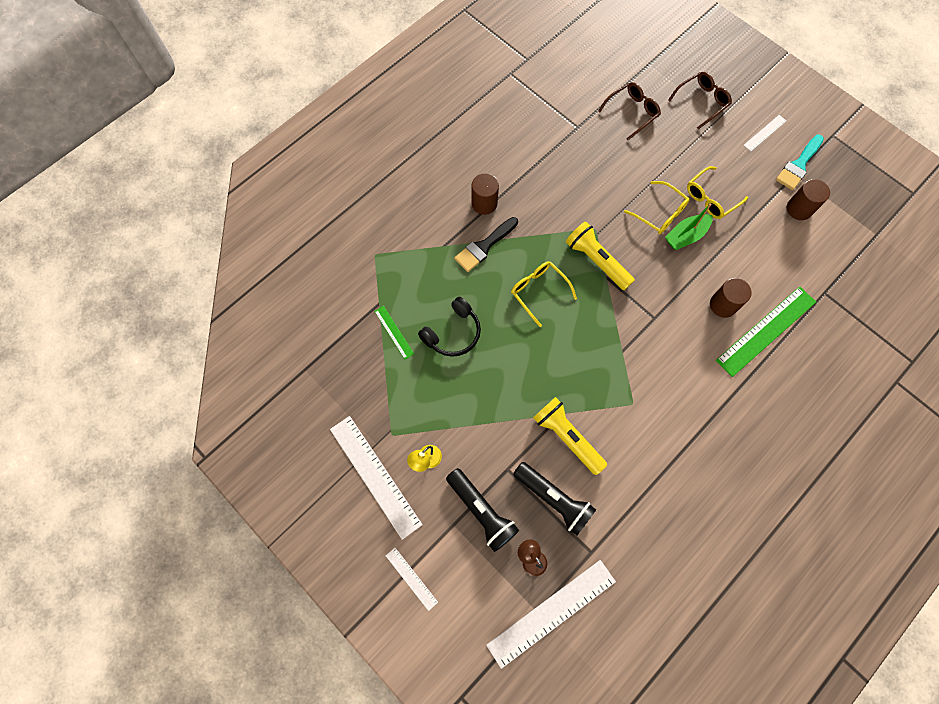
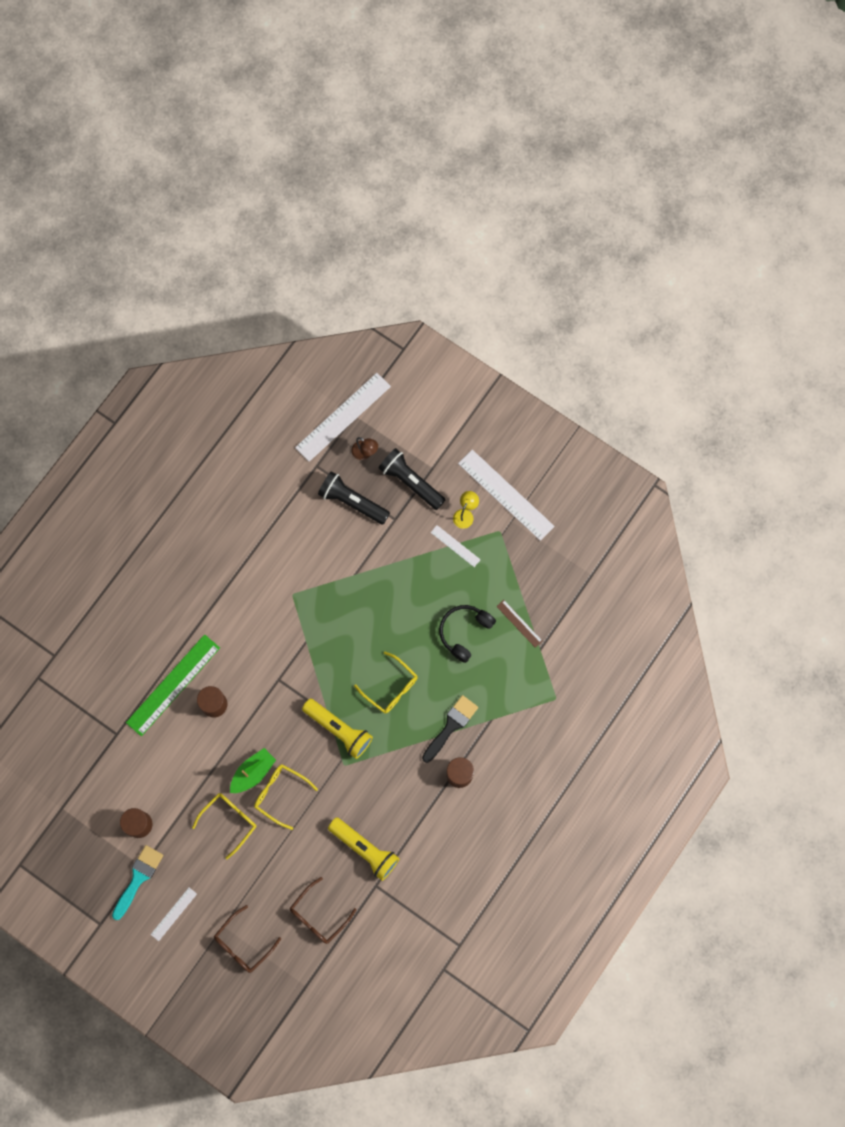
camera: 170 degrees right, 5 degrees up
green ruler [374,306,414,359] -> brown ruler [496,600,542,648]
white ruler [386,548,438,611] -> white ruler moved to [431,525,481,567]
yellow flashlight [533,397,607,475] -> yellow flashlight moved to [328,817,399,881]

